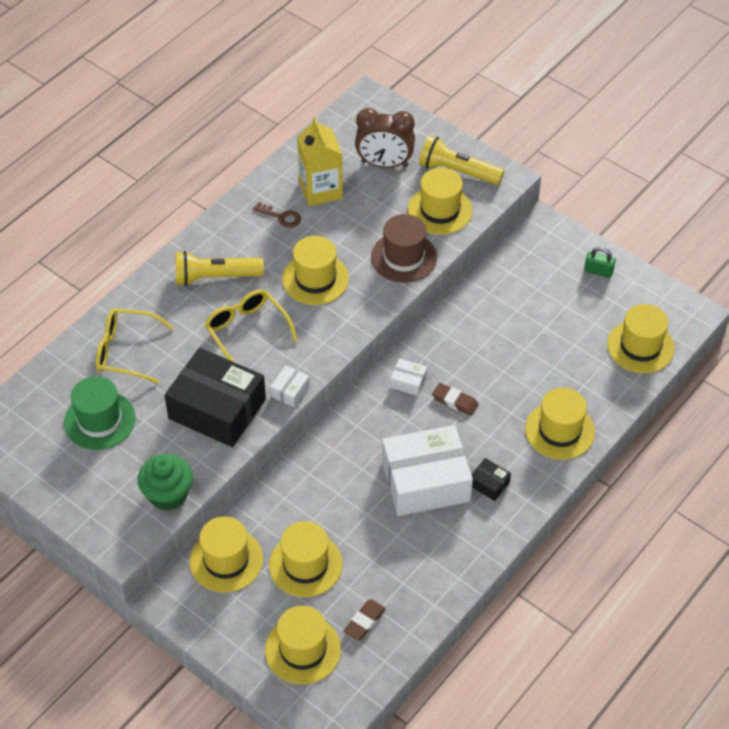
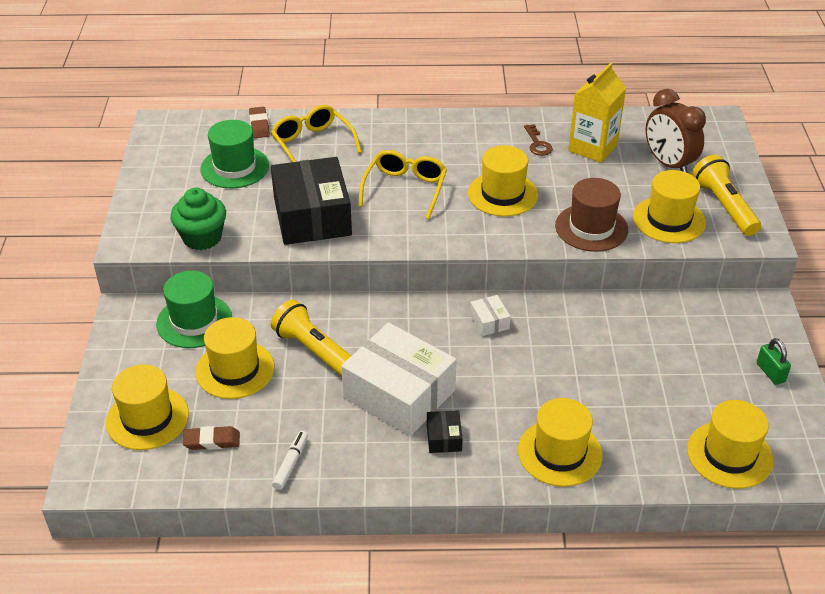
camera: 50 degrees right, 10 degrees down
yellow flashlight [175,251,264,286] -> yellow flashlight moved to [271,300,351,376]
yellow hat [190,516,263,593] -> green hat [156,271,232,348]
white box [270,365,310,407] -> none
brown eraser [432,383,479,416] -> brown eraser moved to [249,107,270,138]
none -> white marker [272,431,308,490]

